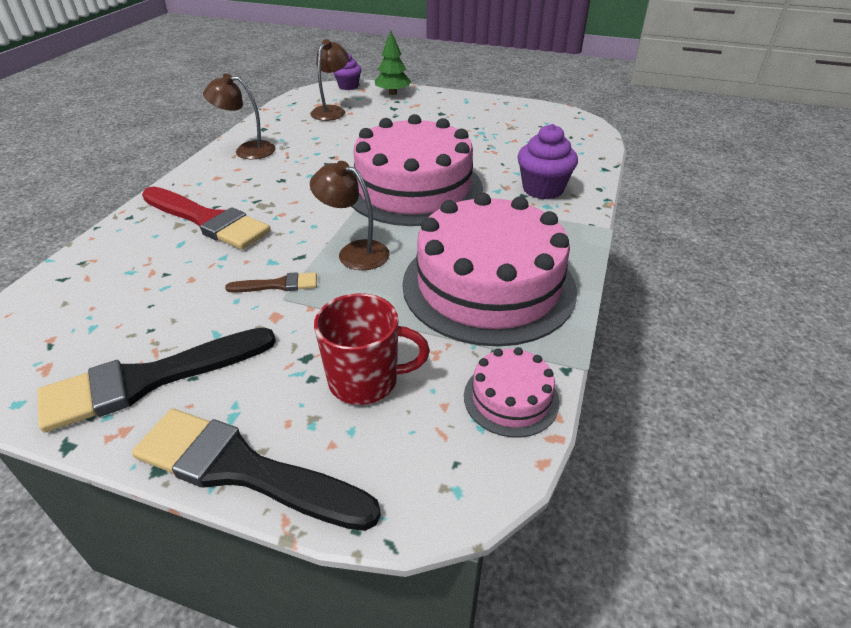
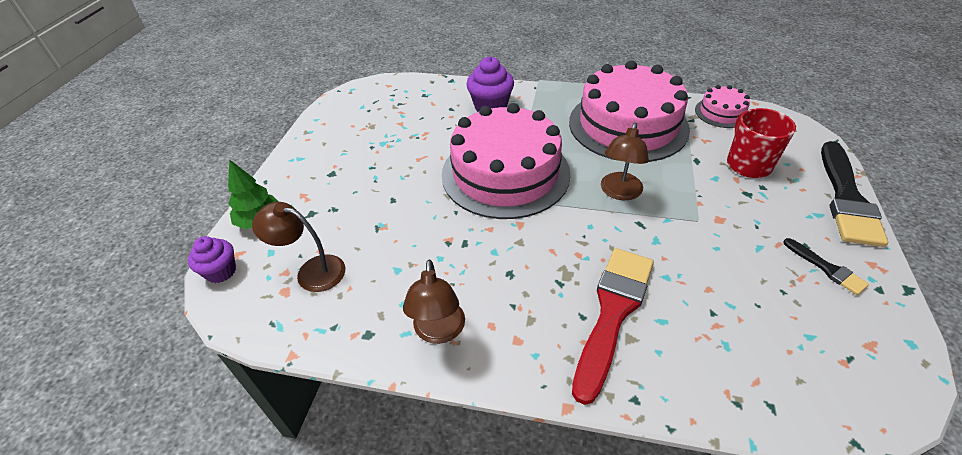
camera: 95 degrees left, 5 degrees up
black brush [38,327,276,433] -> black brush [783,238,869,295], size x0.48
brown brush [225,272,317,293] -> none

